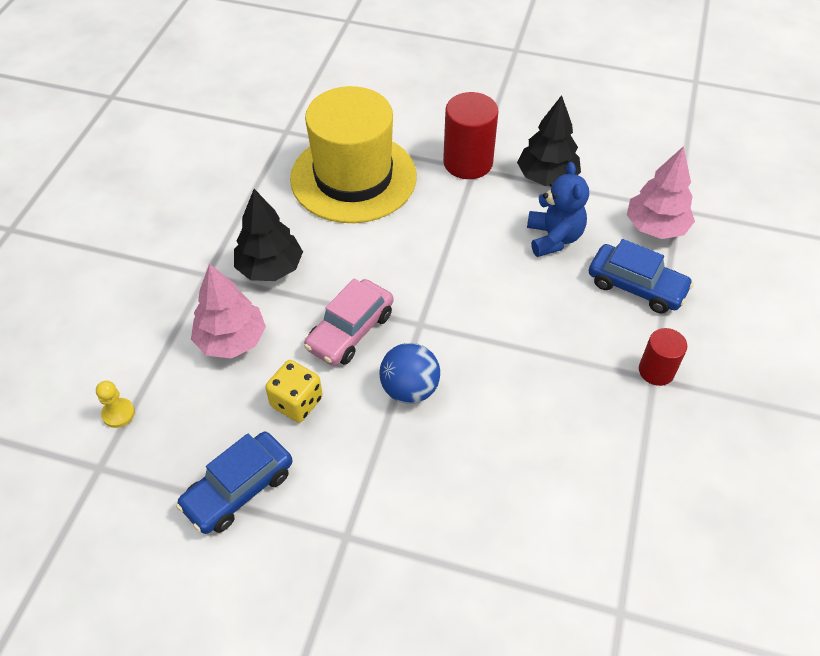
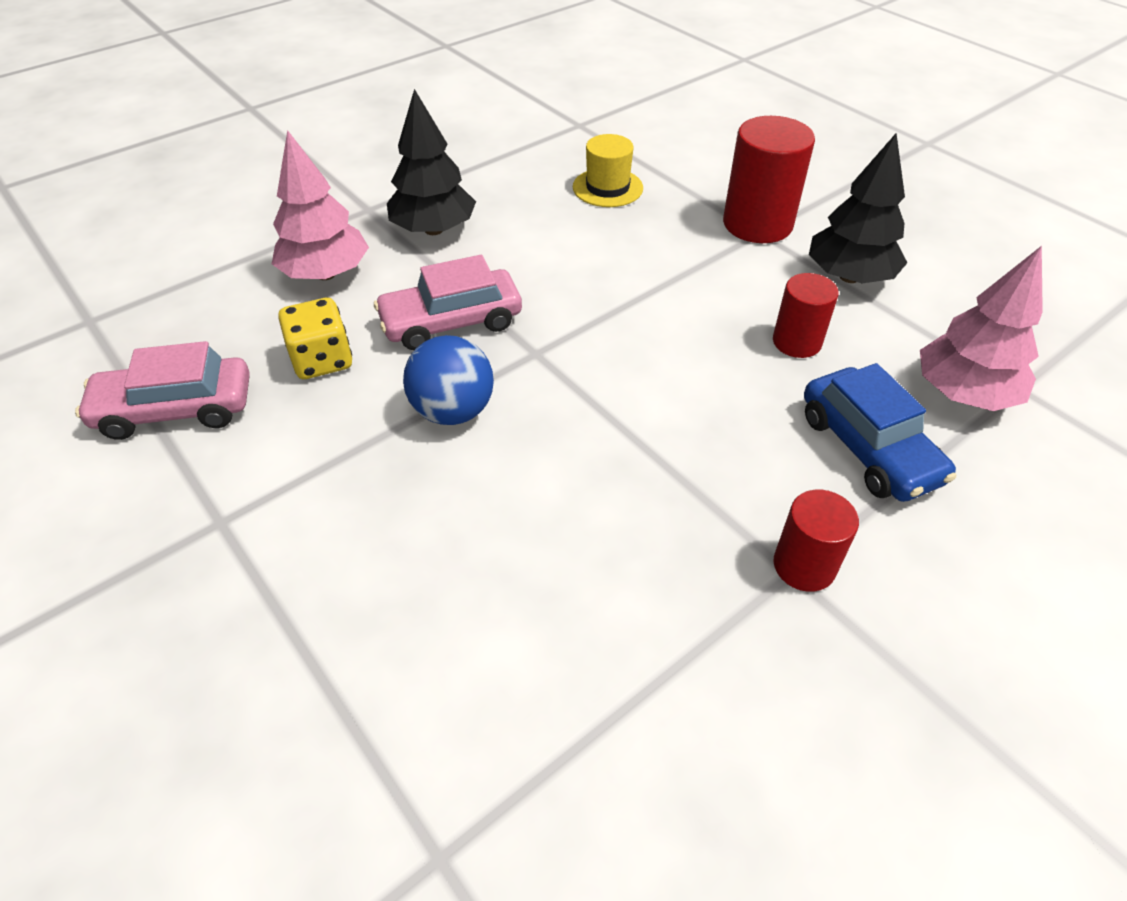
camera: 35 degrees right, 5 degrees down
yellow pawn [96,381,135,428] -> none
blue car [176,432,293,534] -> pink car [75,341,250,440]
yellow hat [290,86,417,223] -> yellow hat [573,134,643,207], size x0.43
blue teddy bear [527,162,589,257] -> red cylinder [773,273,839,358]

